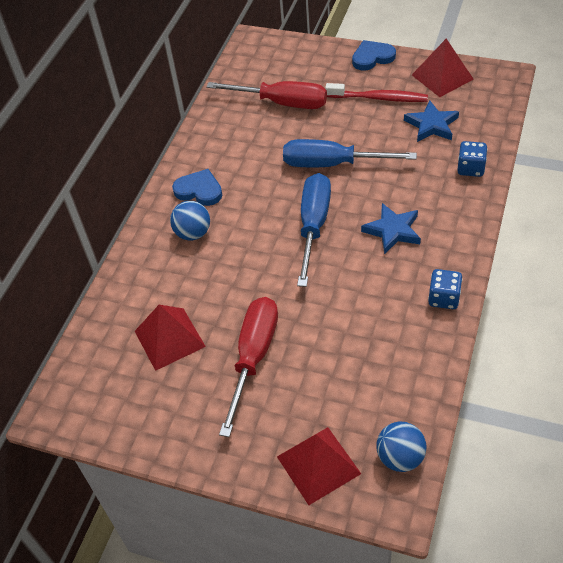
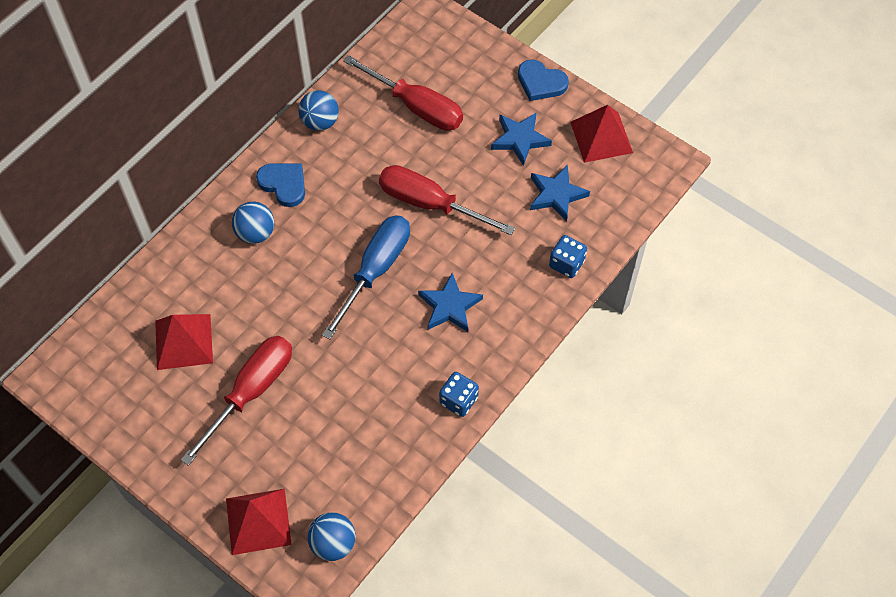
camera: 15 degrees right, 10 degrees up
blue screwdriver [283,139,417,167] -> red screwdriver [379,165,515,235]
red toothbrush [325,83,428,102] -> blue star [491,112,552,166]
blue heart [352,40,396,71] -> blue heart turned 150 degrees counterclockwise [518,60,569,101]
none -> blue ball [298,90,339,131]

